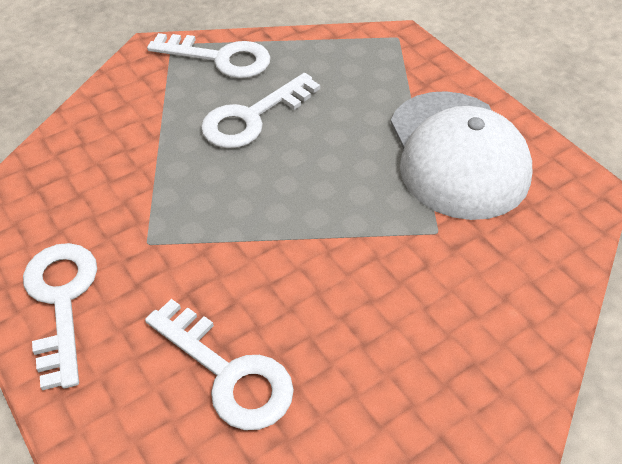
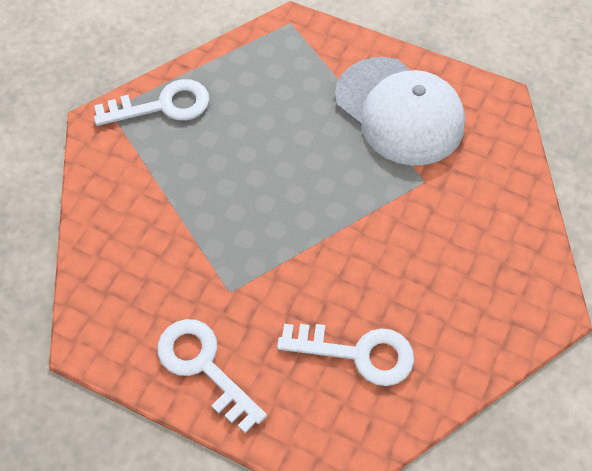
camera: 30 degrees left, 10 degrees up
white key [201,73,320,149] -> none

